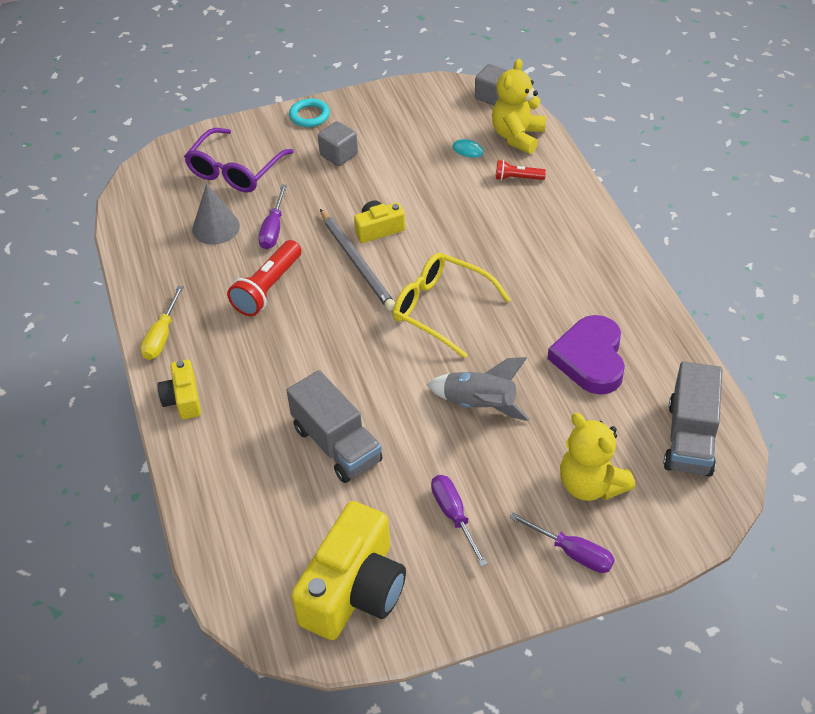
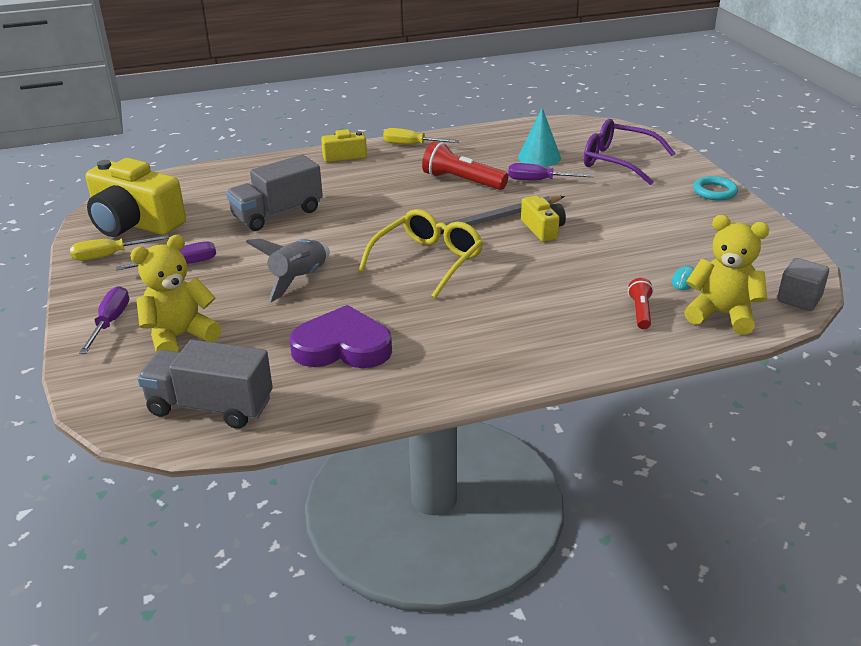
camera: 90 degrees right, 15 degrees down
grey cone [192,184,240,244] -> turquoise cone [518,108,561,167]
grey cube [318,121,358,166] -> none
purple screwdriver [509,513,615,573] -> purple screwdriver turned 150 degrees clockwise [79,286,129,354]
none -> yellow screwdriver [70,235,169,261]

